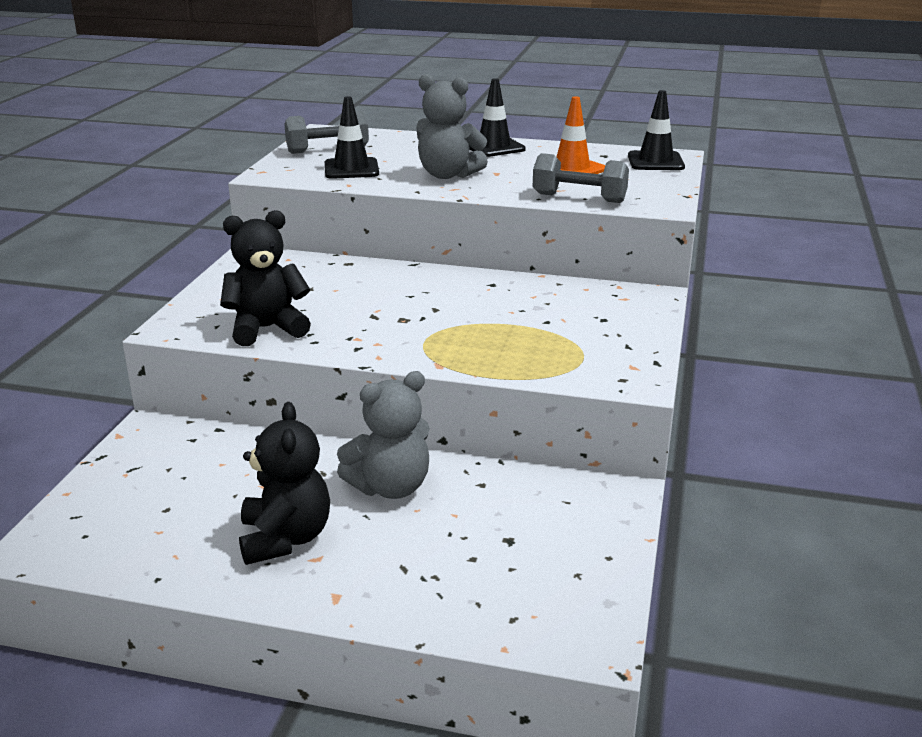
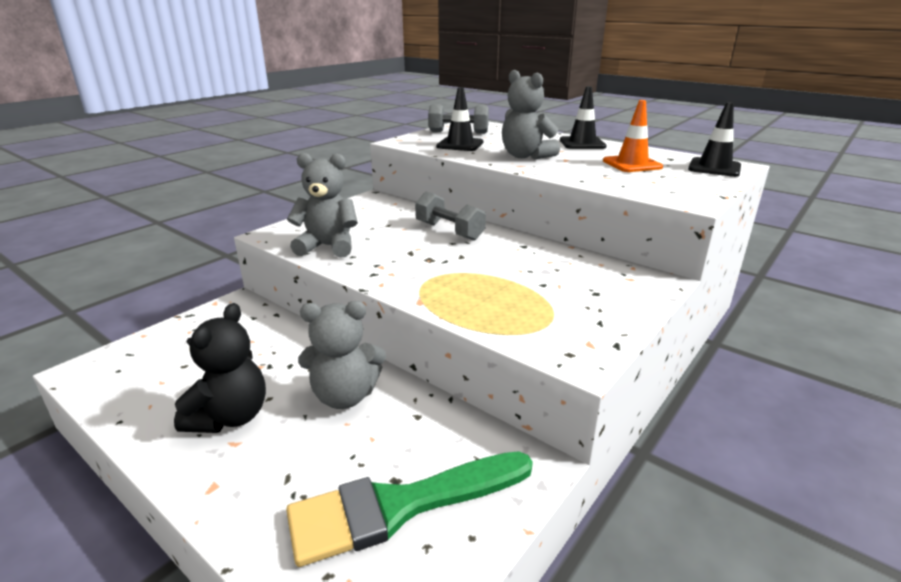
camera: 25 degrees right, 0 degrees up
black teddy bear [220,210,311,346] -> grey teddy bear [287,153,358,258]
grey dumbbell [533,153,629,203] -> grey dumbbell moved to [415,191,486,241]
none -> green brush [286,451,533,567]

